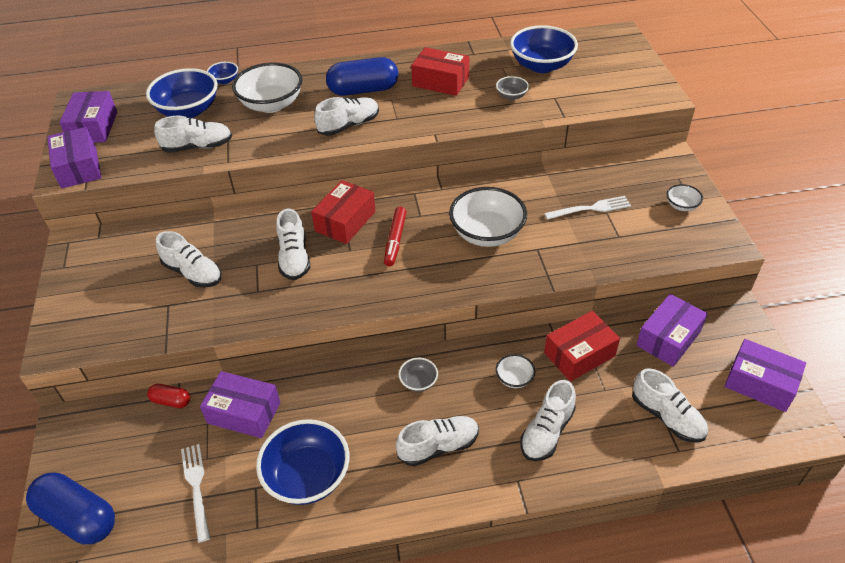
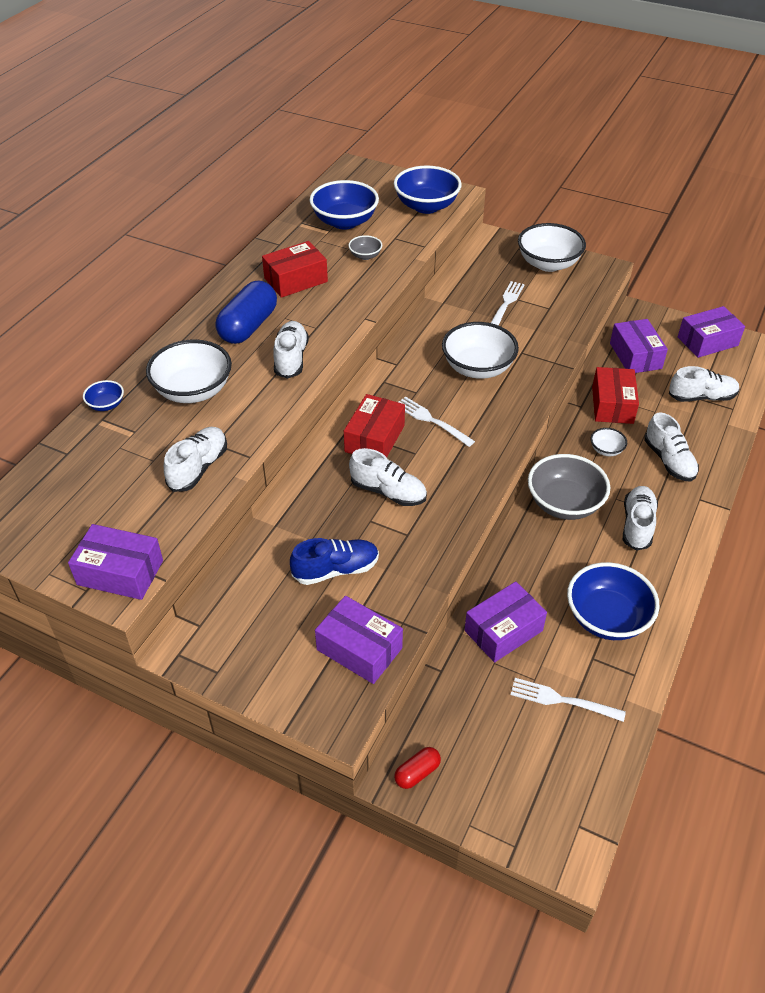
camera: 55 degrees left, 0 degrees up
blue capsule [26,472,115,544] -> none
purple box [59,91,117,143] -> purple box moved to [315,596,403,684]
blue bowl [146,68,217,118] -> blue bowl moved to [394,165,462,214]
red capsule [147,384,190,408] -> red capsule moved to [394,747,441,789]
white shoe [156,231,222,288] -> blue shoe [290,538,379,585]
red box [311,180,376,244] -> red box turned 45 degrees clockwise [344,394,405,457]
red marker [384,207,407,266] -> white fork [398,396,475,447]
grey bowl [399,358,438,392] -> grey bowl [528,454,610,520], size x2.11
white bowl [667,184,703,211] -> white bowl [518,223,586,272], size x2.11

